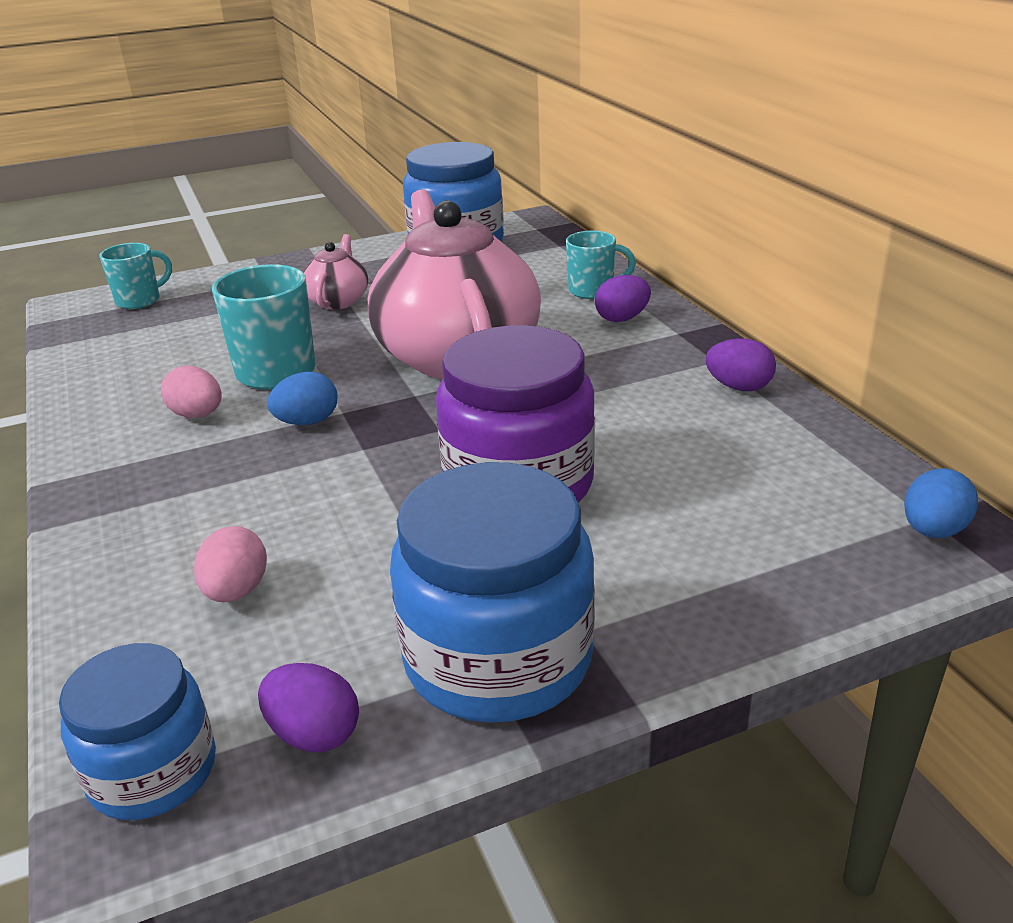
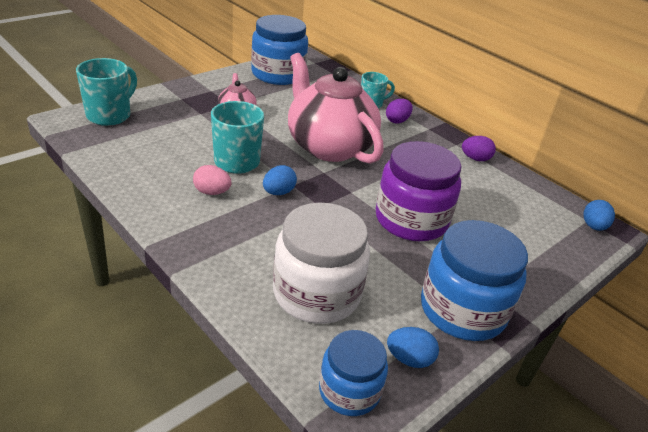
camera: 25 degrees left, 5 degrees up
turquoise mug [99,243,172,309] -> turquoise mug [76,58,137,126], size x1.58
pink egg [194,526,267,602] -> white jar [273,203,370,324]
purple egg [258,663,359,753] -> blue egg [387,327,439,368]

